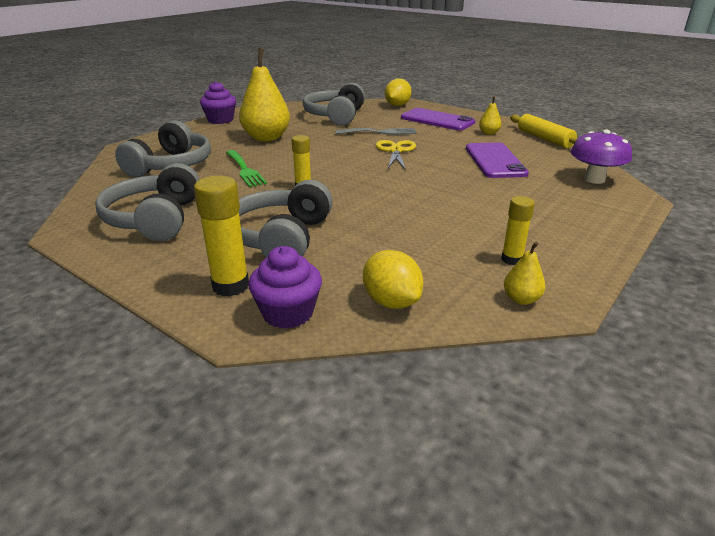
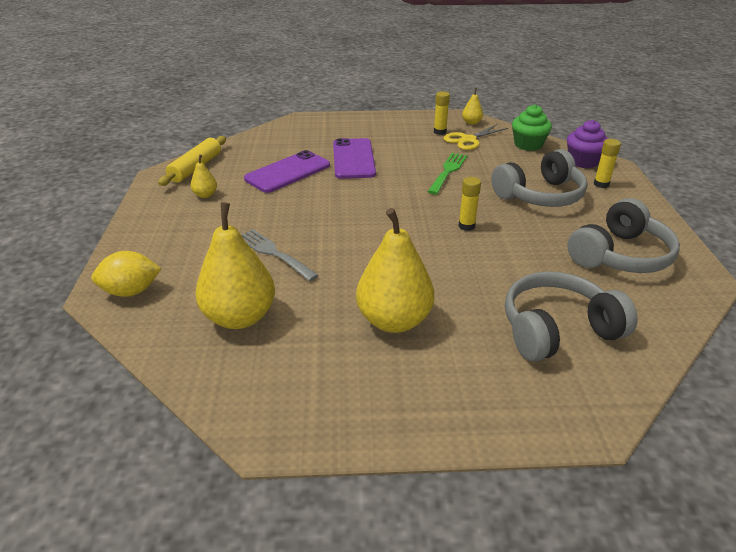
camera: 130 degrees left, 5 degrees up
yellow glue stick [194,176,249,297] -> yellow glue stick [594,139,621,188], size x0.63
purple cupcake [200,81,236,124] -> none
green fork [226,150,267,187] -> green fork moved to [428,153,467,195]
grey headphones [303,83,365,126] -> yellow pear [195,202,275,329]
yellow lemon [363,250,423,309] -> green cupcake [512,105,552,151]
yellow scissors [376,140,416,170] -> yellow scissors moved to [443,124,508,150]
purple phone [401,108,475,131] -> purple phone moved to [333,138,376,179]
purple mushroom [570,129,632,184] -> none

